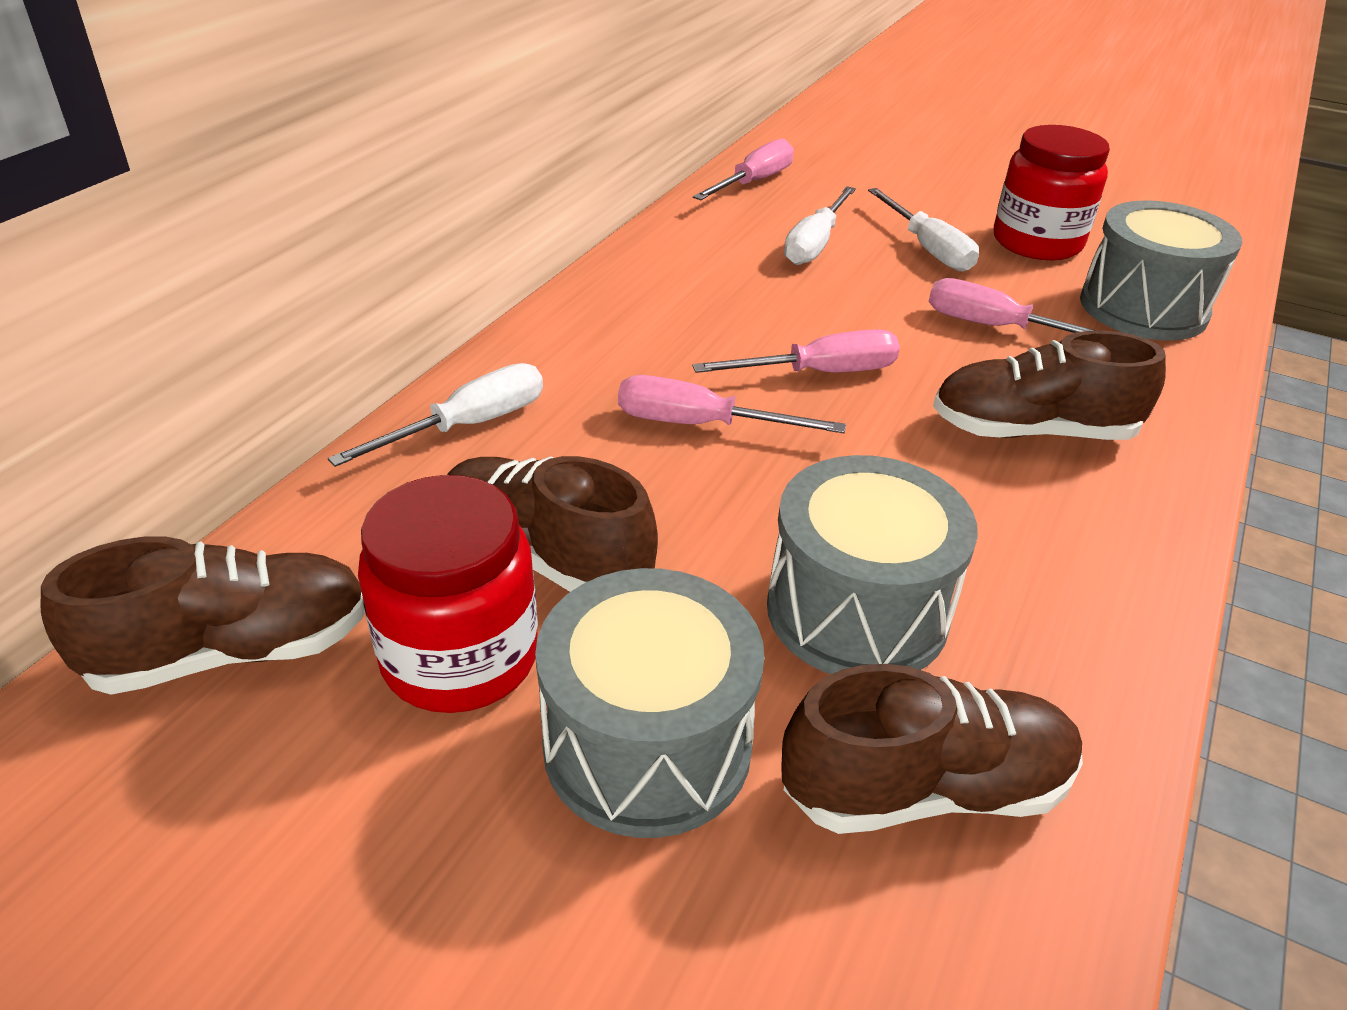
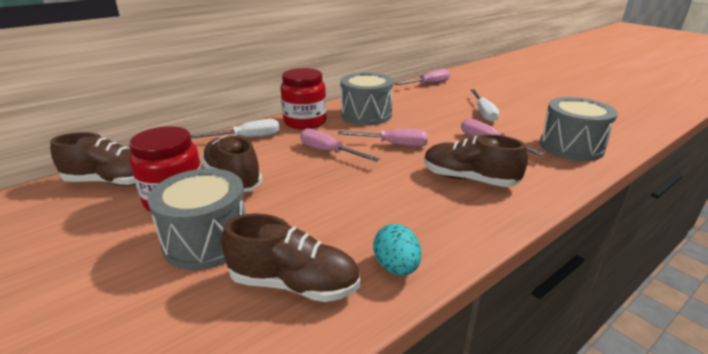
camera: 25 degrees right, 10 degrees down
grey drum [767,455,978,674] -> grey drum moved to [340,72,394,125]
white screwdriver [784,186,856,265] -> none
red jar [994,125,1110,260] -> red jar moved to [281,68,326,129]
none -> turquoise egg [373,224,421,276]

